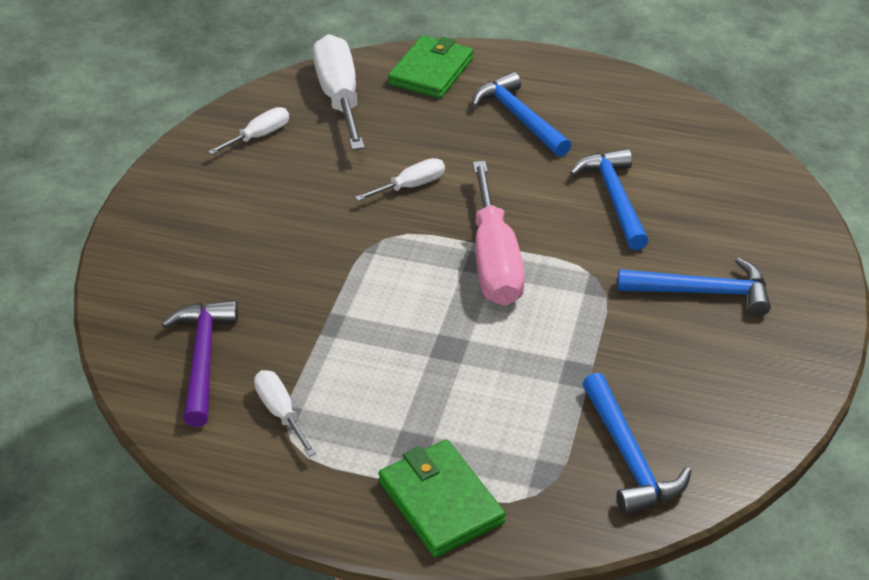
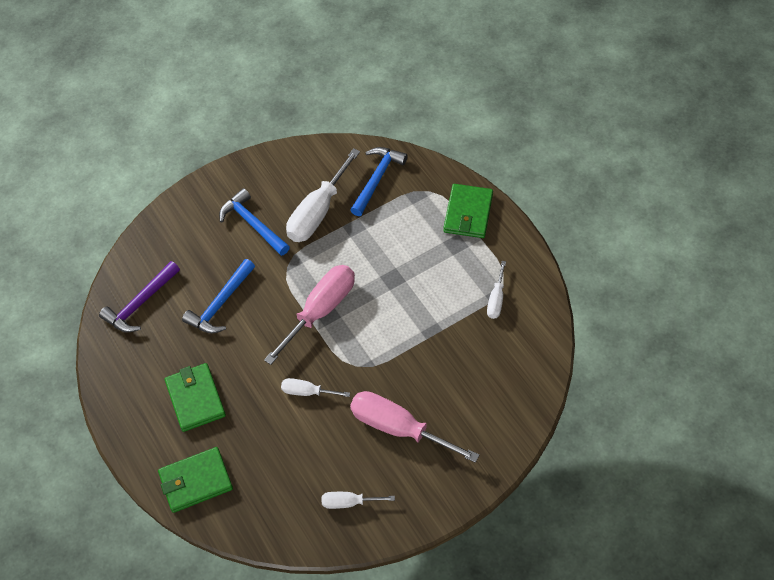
camera: 135 degrees left, 15 degrees up
purple hammer [162,300,238,427] -> purple hammer moved to [99,261,180,332]
white screwdriver [313,34,365,150] -> white screwdriver moved to [286,148,360,242]
blue hammer [472,72,571,157] -> green wallet [165,363,226,432]
none -> pink screwdriver [350,391,479,463]

